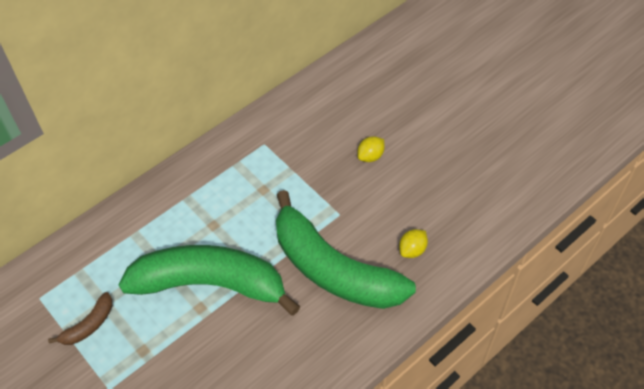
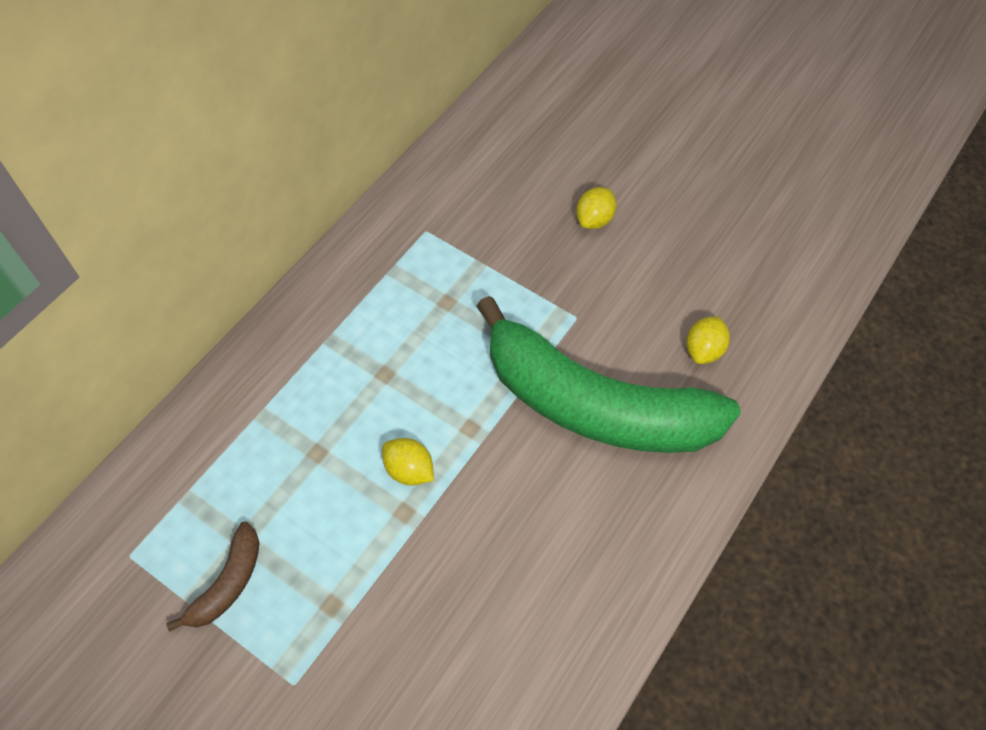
camera: 15 degrees left, 5 degrees up
green banana [119,245,301,316] -> yellow lemon [382,438,434,485]

